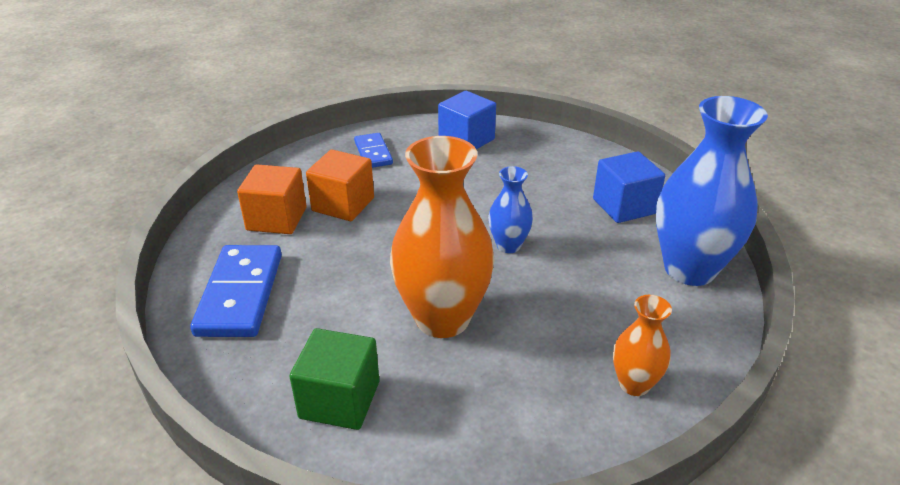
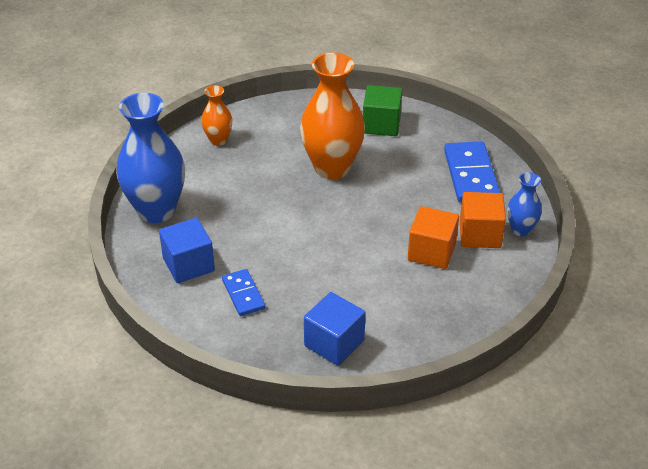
camera: 175 degrees right, 5 degrees up
blue domino [354,133,393,168] -> blue domino moved to [222,269,265,316]
blue vase [488,166,533,253] -> blue vase moved to [507,172,542,236]

